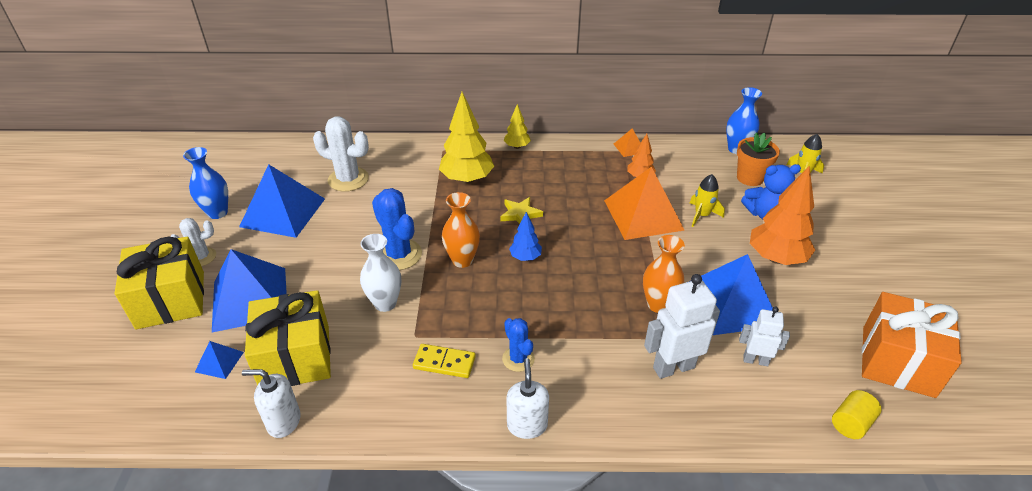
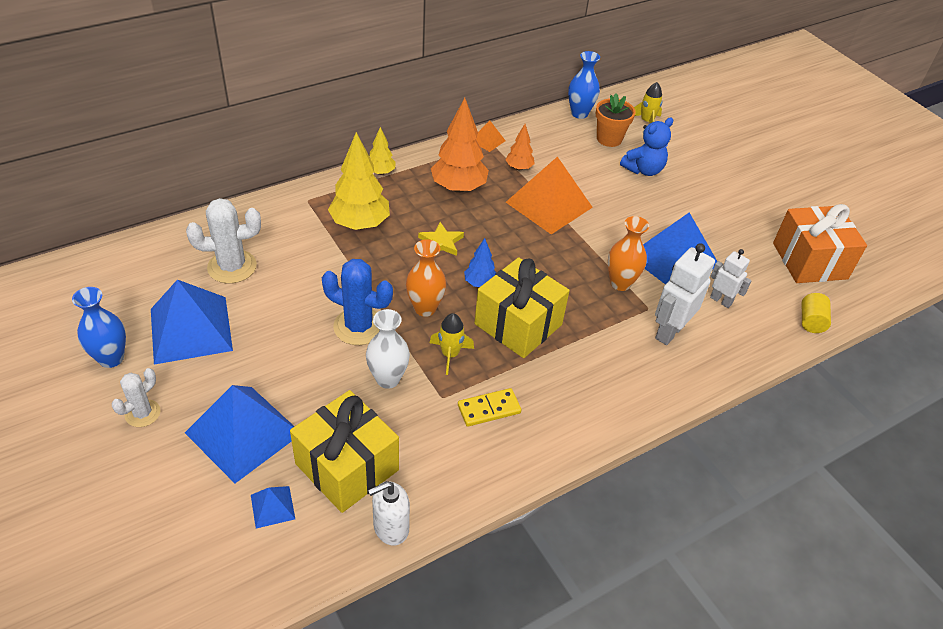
camera: 35 degrees left, 5 degrees up
yellow gift [115,236,204,329] -> yellow gift moved to [474,257,570,358]
blue cactus [502,318,535,372] -> none
white soap dispenser [506,358,549,439] -> none
yellow rocket [690,174,725,227] -> yellow rocket moved to [430,313,474,375]
white robot [739,306,790,366] -> white robot turned 60 degrees clockwise [710,249,752,308]
orange tree [750,166,815,265] -> orange tree moved to [431,98,489,193]

